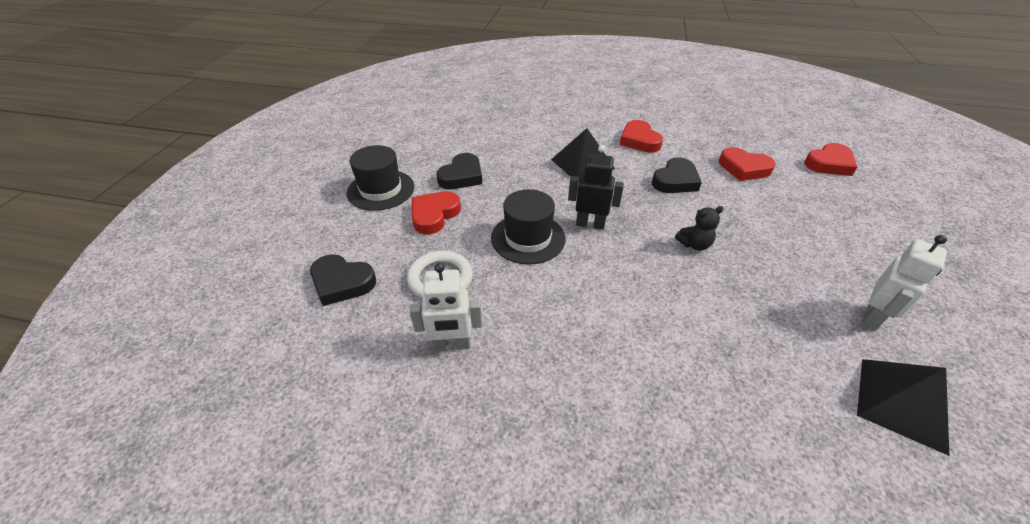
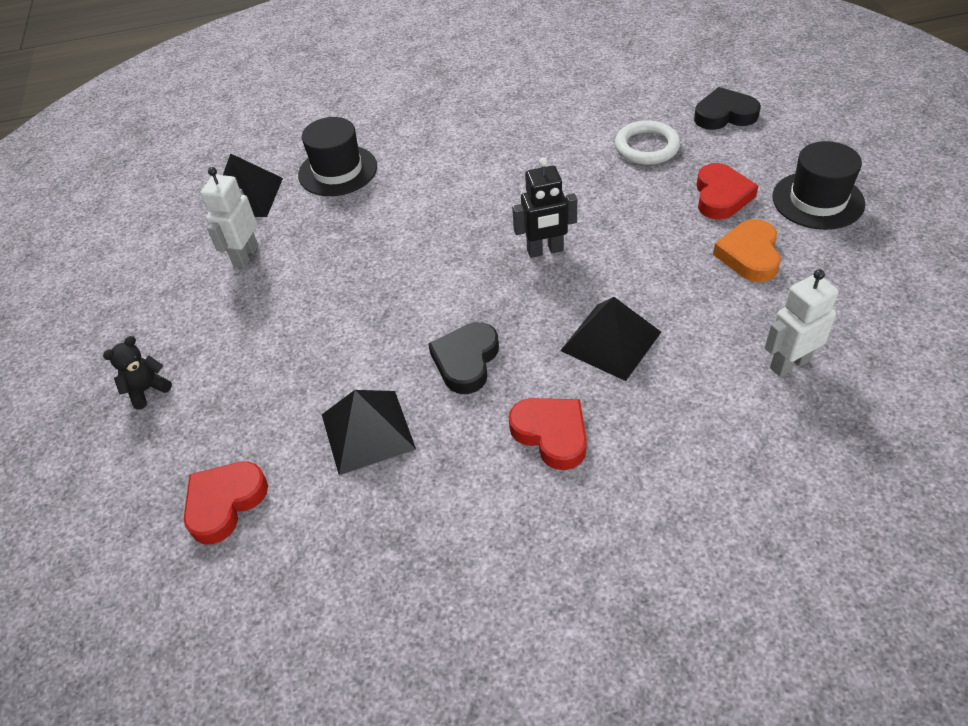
camera: 160 degrees right, 5 degrees up
white robot [409,263,482,351] -> white robot moved to [765,269,839,377]
black heart [436,153,482,189] -> orange heart [713,219,781,282]
black hat [491,189,566,264] -> black hat moved to [298,117,377,196]
black teddy bear [675,206,724,251] -> black teddy bear moved to [103,336,172,409]
red heart [719,147,776,181] -> black pyramid [322,390,416,475]

